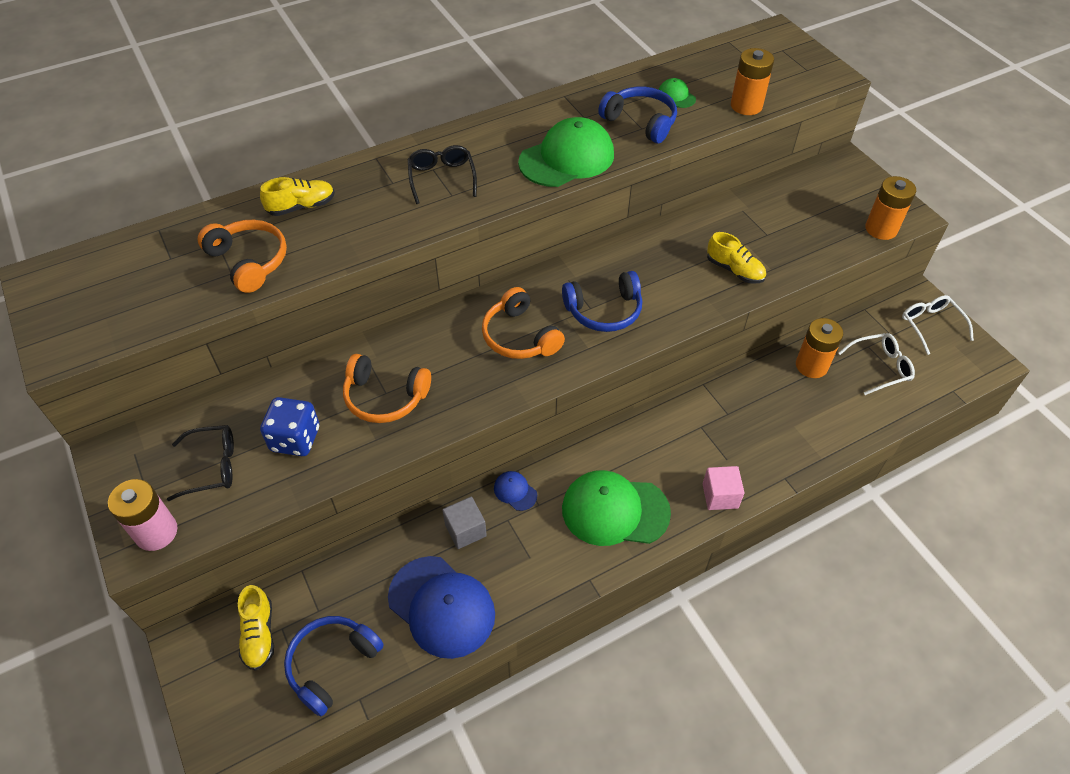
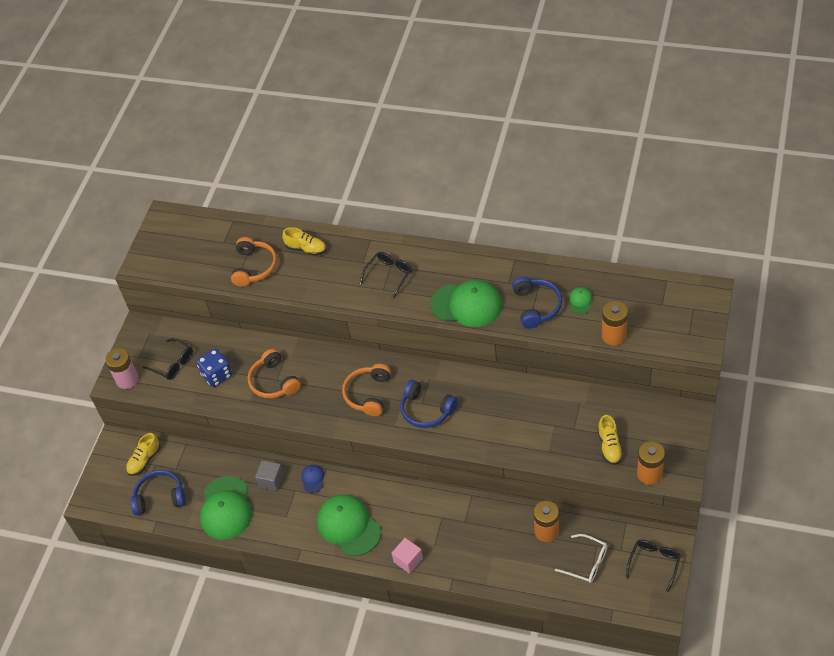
camera: 50 degrees right, 0 degrees up
blue cap [388,556,495,659] -> green cap [200,476,252,540]
yellow shoe [707,232,766,284] -> yellow shoe moved to [597,415,623,465]
white glasses [902,295,974,355] -> black glasses [626,540,681,592]

